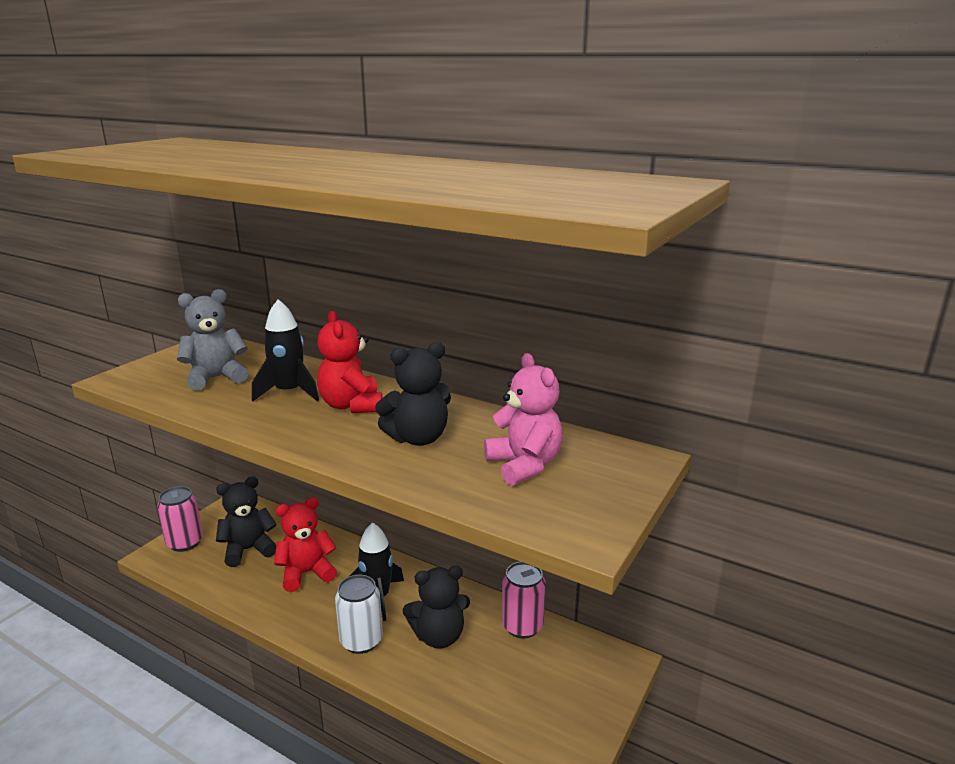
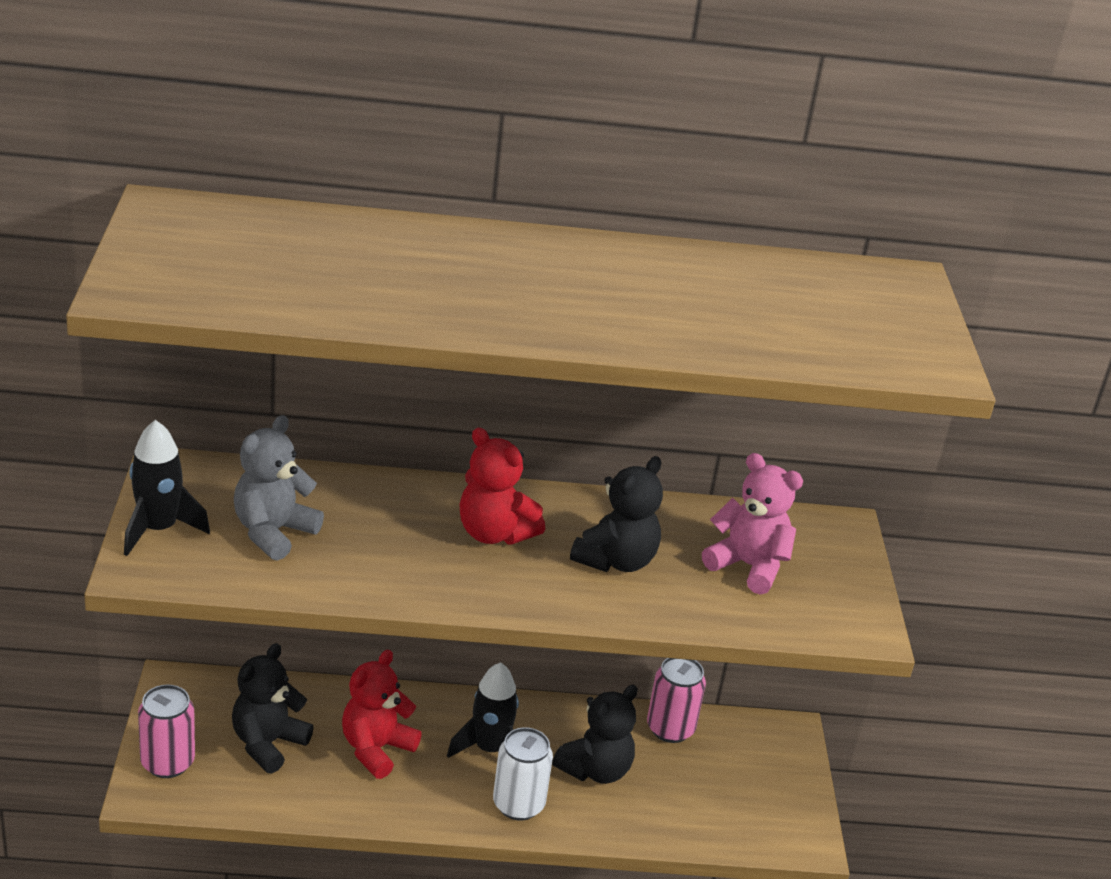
camera: 35 degrees left, 10 degrees up
black rocket [252,299,319,402] -> black rocket moved to [124,420,210,556]

